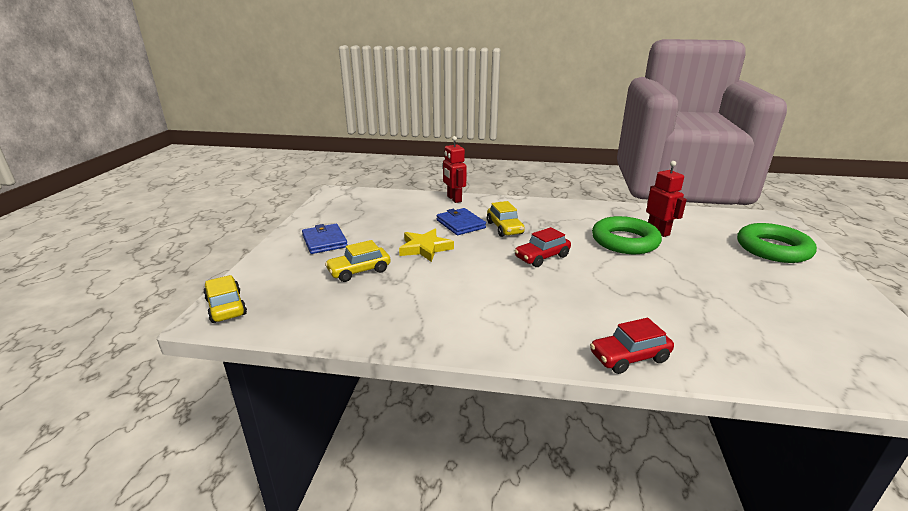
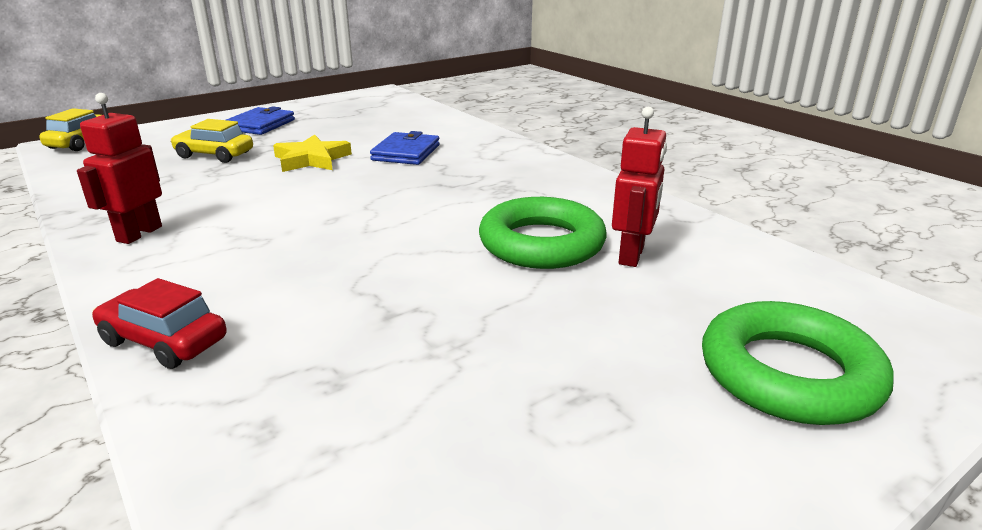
camera: 45 degrees right, 0 degrees up
red robot [443,136,467,203] -> red robot moved to [77,93,162,244]
yellow car [487,201,525,237] -> none
red car [514,227,571,267] -> none

